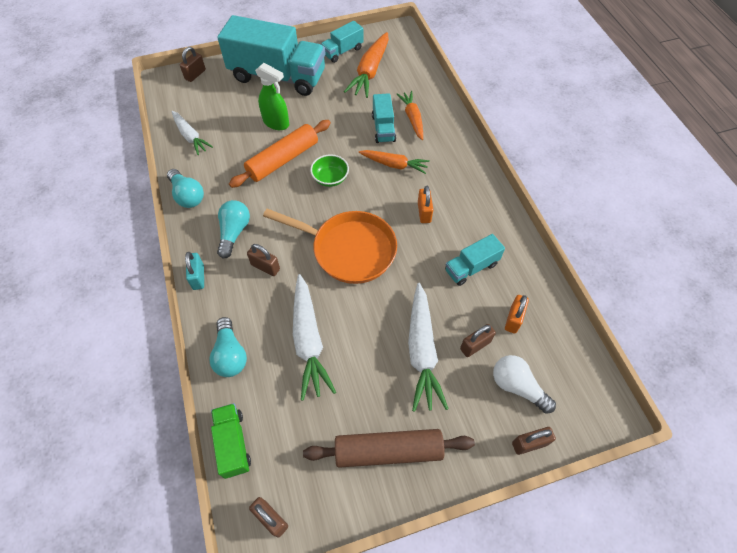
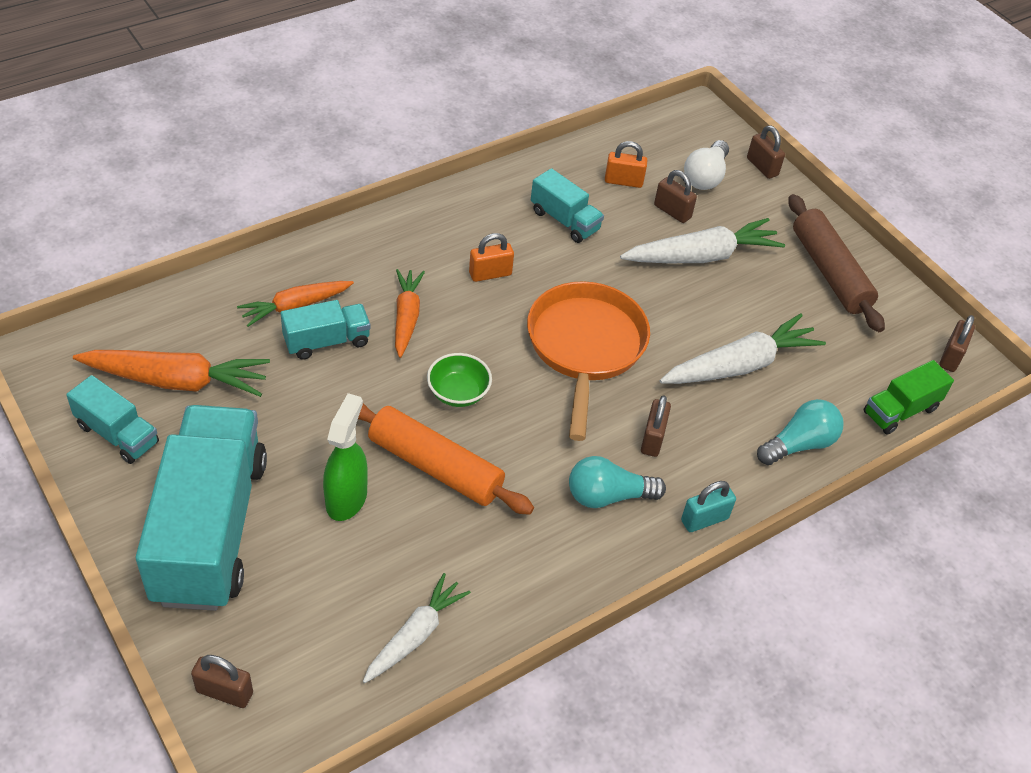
camera: 110 degrees left, 10 degrees down
turquoise light bulb [167,169,204,208] -> none

